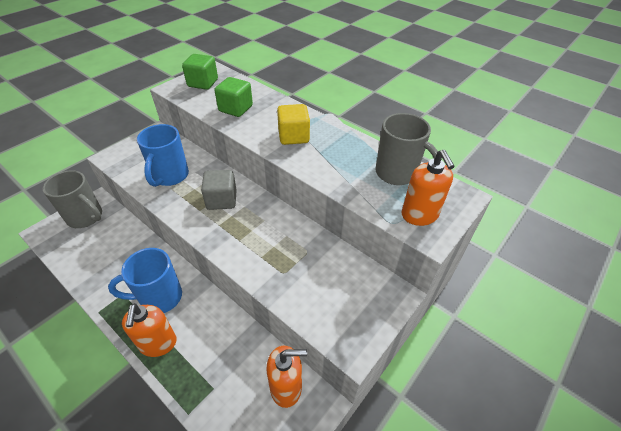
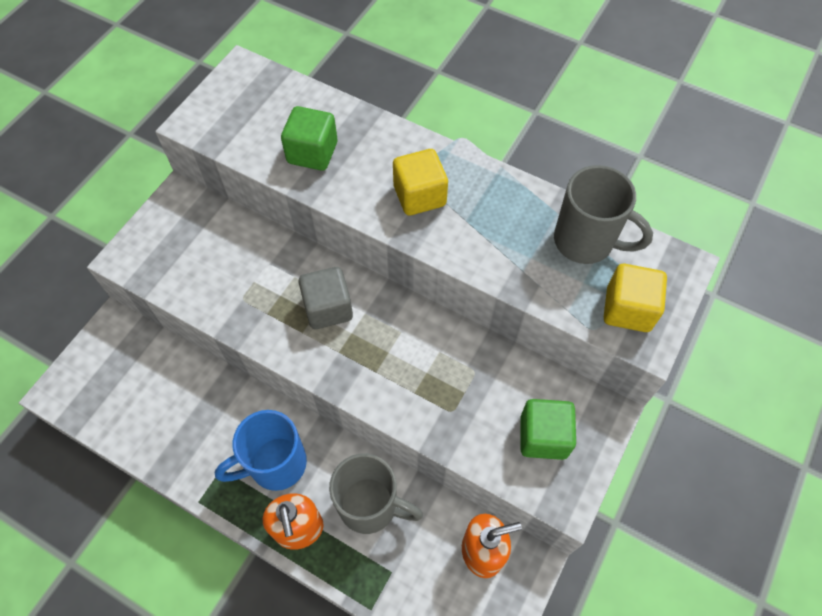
camera: 10 degrees left, 15 degrees up
grey mug [43,170,102,228] -> grey mug moved to [329,453,423,534]
blue mug [137,124,189,187] -> none
green cube [182,54,218,90] -> green cube moved to [520,399,576,460]
orange soap dispenser [402,150,455,226] -> yellow cube [604,264,667,332]

